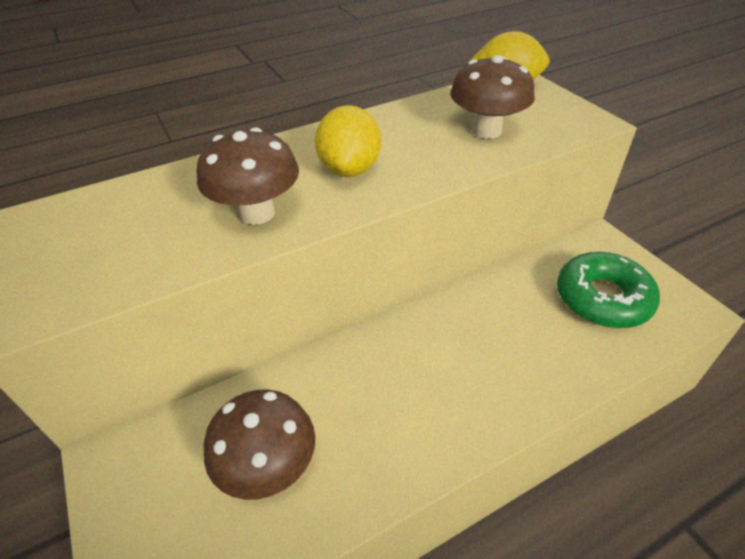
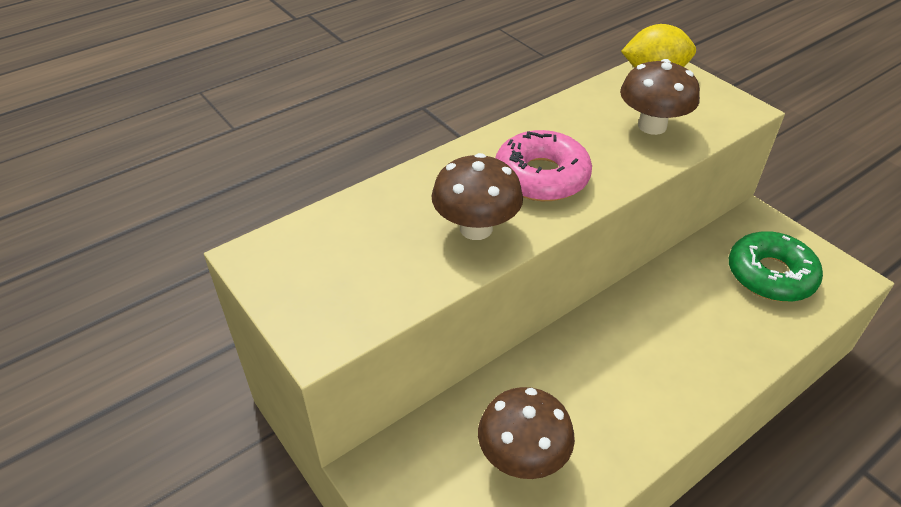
camera: 10 degrees left, 0 degrees up
yellow lemon [315,105,381,177] -> pink donut [495,130,592,201]

